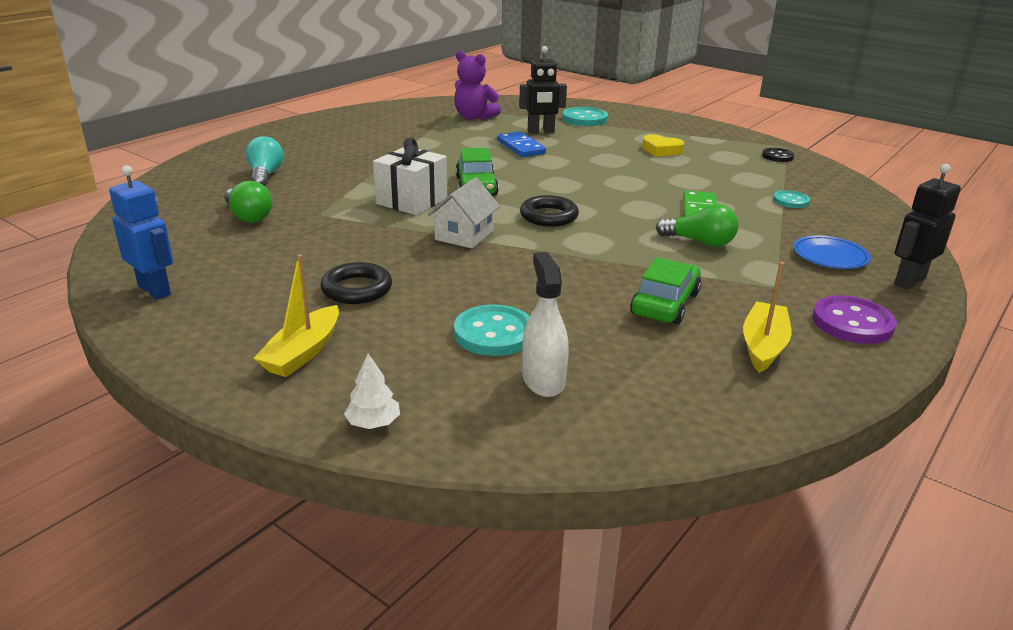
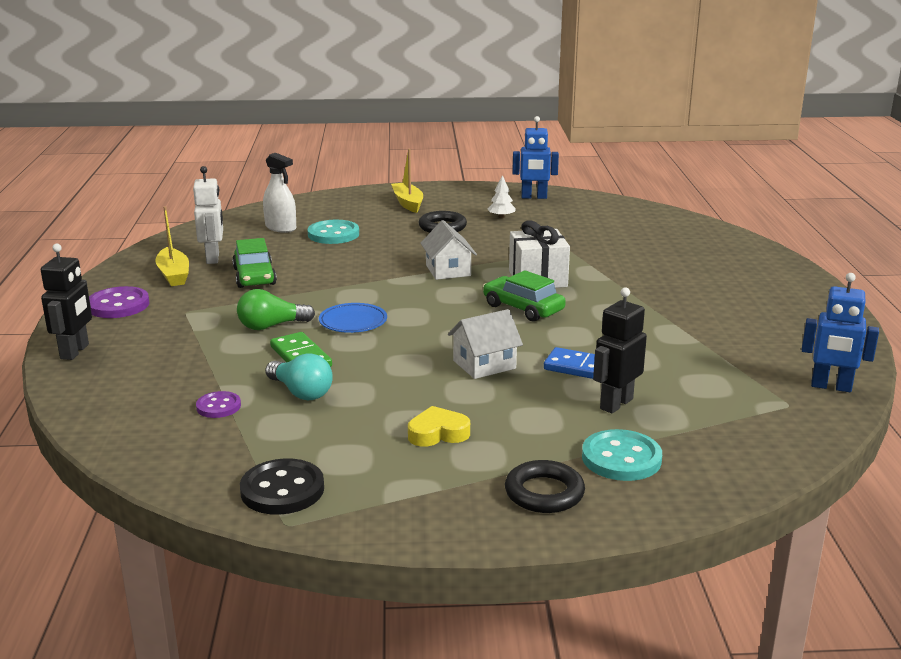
camera: 140 degrees right, 5 degrees down
green light bulb [224,181,272,223] -> none
turquoise light bulb [246,136,284,186] -> turquoise light bulb moved to [265,353,333,400]
white tree [344,353,400,429] -> white tree moved to [488,175,516,218]
purple teddy bear [454,51,501,120] -> none
black ring [520,195,579,227] -> black ring moved to [505,460,585,513]
black button [762,148,794,162] -> black button [240,458,324,515], size x1.66
turquoise button [773,190,810,208] -> purple button [196,391,241,418]
blue plate [793,235,871,269] -> blue plate moved to [319,303,387,333]
none -> white robot [193,166,223,264]
none -> white house [448,309,523,379]
none -> blue robot [802,273,879,392]

